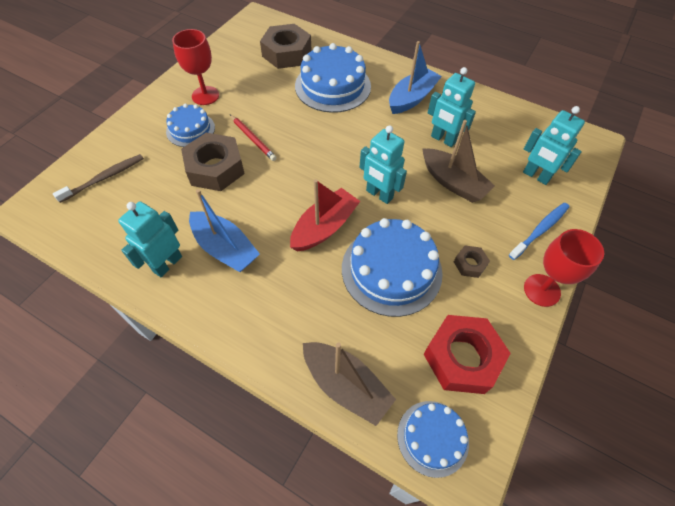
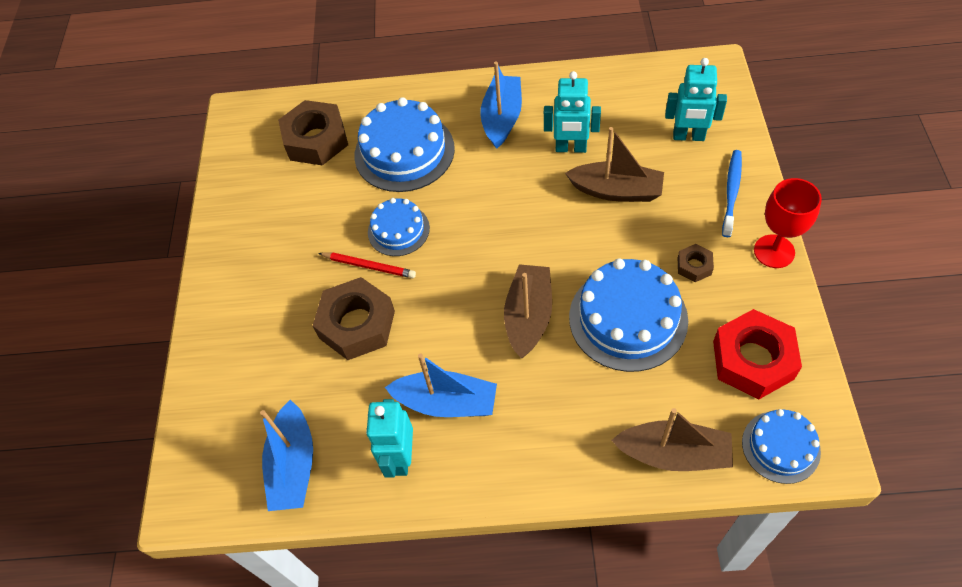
camera: 25 degrees left, 0 degrees up
brown toothbrush [53,154,144,203] -> none
blue cake [166,104,215,147] -> blue cake moved to [368,198,430,256]
red goblet [172,29,219,105] -> none
red boat [290,179,360,251] -> brown boat [504,264,552,358]
turquoise robot [359,125,407,204] -> none
none -> blue boat [260,400,313,511]

